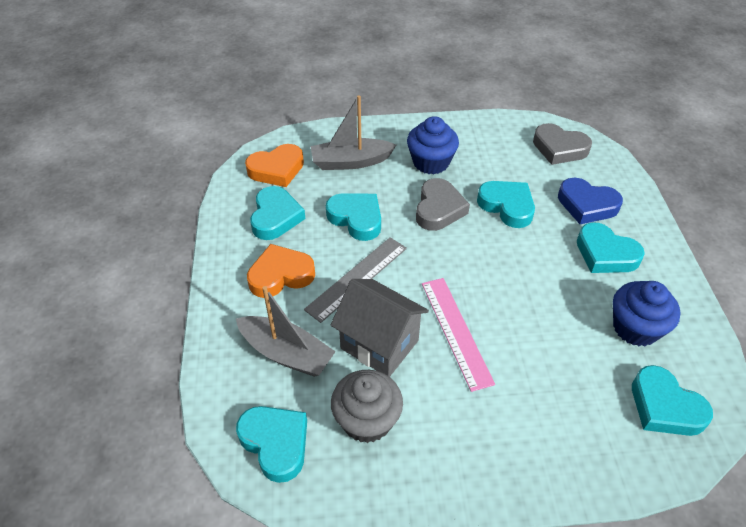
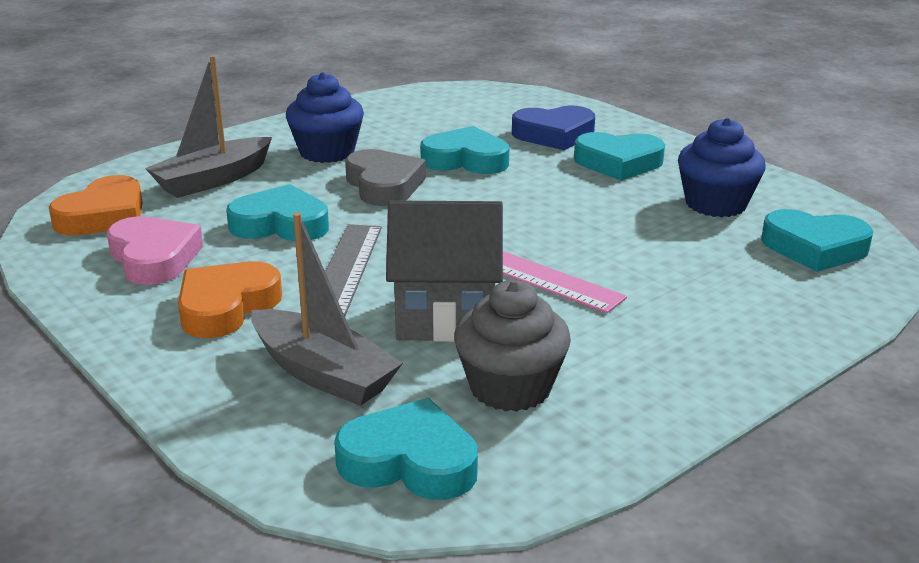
camera: 35 degrees left, 20 degrees down
grey boat [236,286,336,377] -> grey boat turned 45 degrees clockwise [251,212,403,406]
turquoise heart [250,186,305,240] -> pink heart [107,216,203,285]
grey heart [533,123,592,165] -> none

